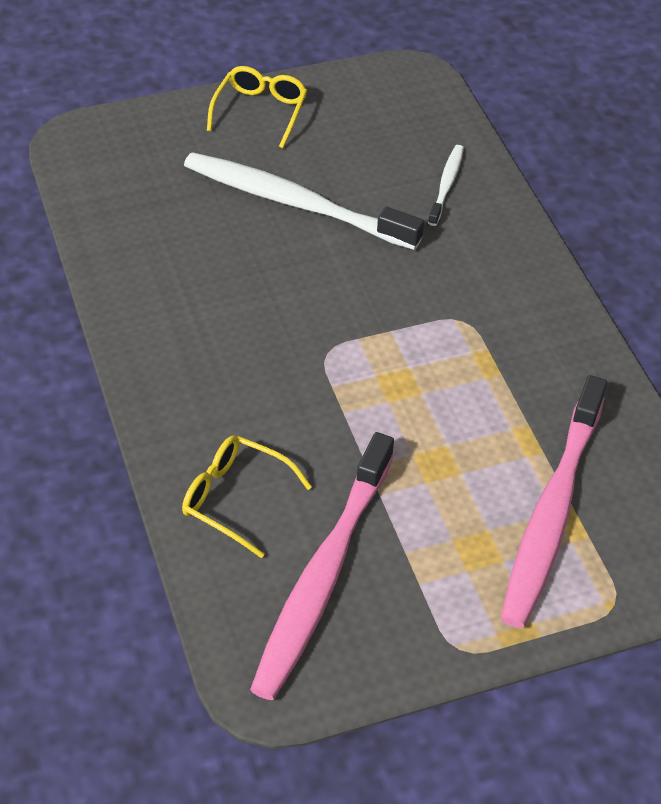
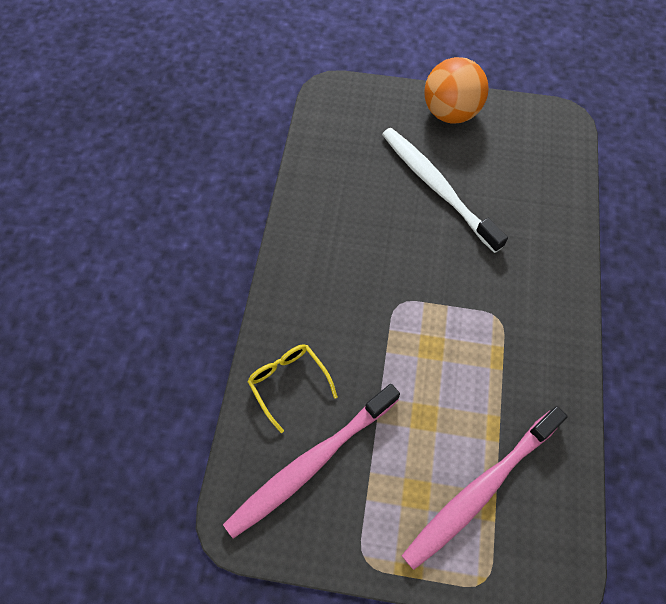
camera: 30 degrees right, 15 degrees up
yellow glasses [207,66,307,148] -> orange ball [424,57,489,124]
white toothbrush [428,145,464,226] -> none

